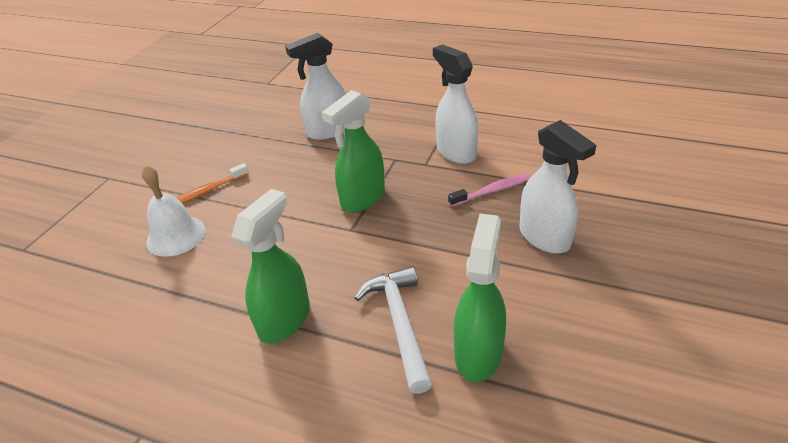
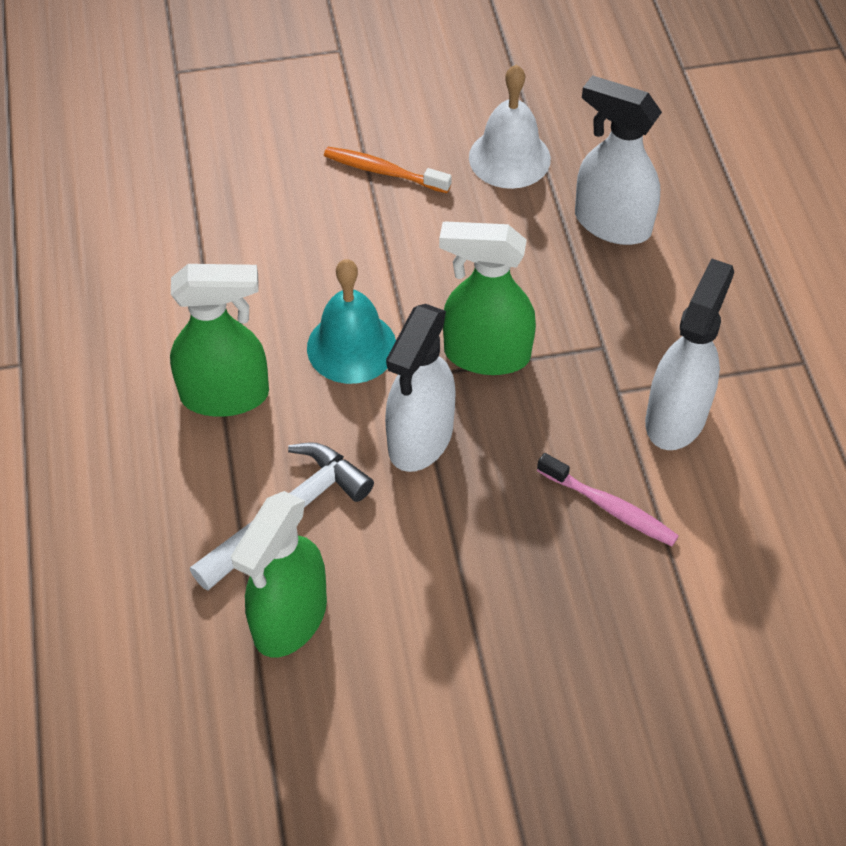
camera: 55 degrees right, 15 degrees up
white bell [142,165,205,257] -> white bell moved to [469,65,551,189]
green spray bottle [454,214,506,382] -> green spray bottle turned 135 degrees clockwise [231,491,327,657]
white spray bottle [519,120,596,254] -> white spray bottle moved to [385,304,456,472]
none -> turquoise bell [307,259,396,384]

